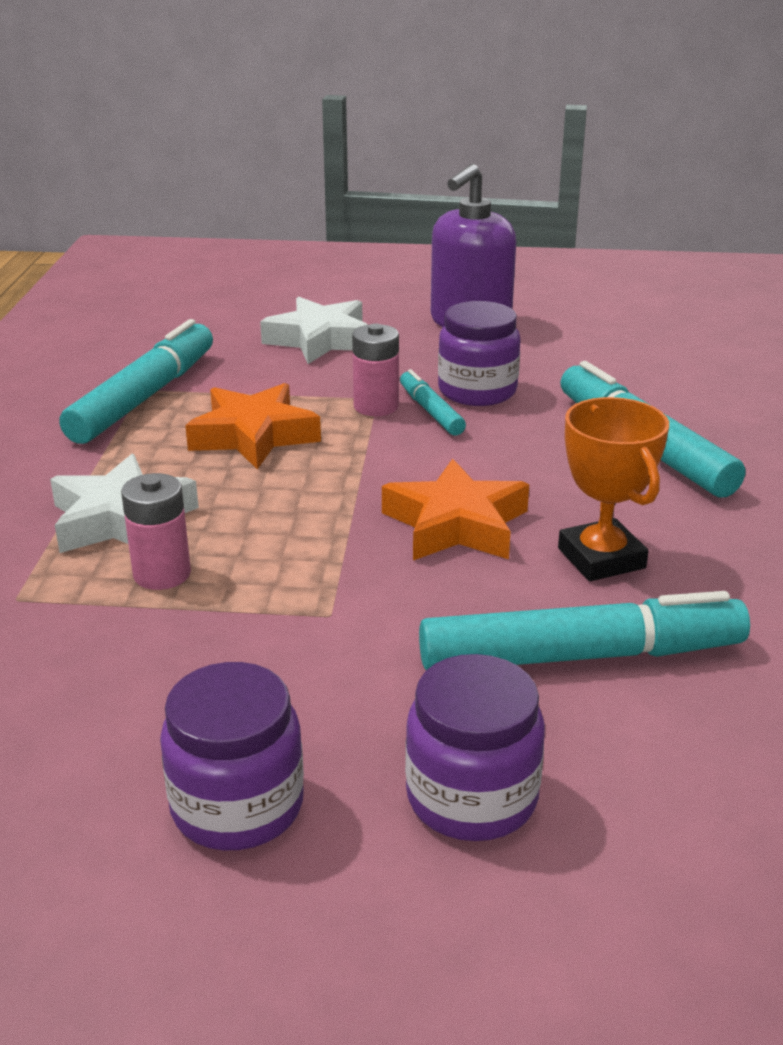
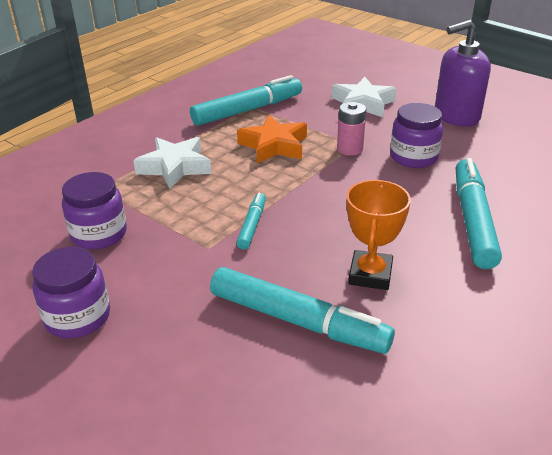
camera: 35 degrees right, 5 degrees up
pink battery [121,473,191,590] -> none
orange star [382,459,529,560] -> none
turquoise marker [400,369,466,435] -> turquoise marker moved to [236,193,266,249]
purple jar [405,654,545,841] -> purple jar moved to [62,172,127,249]

